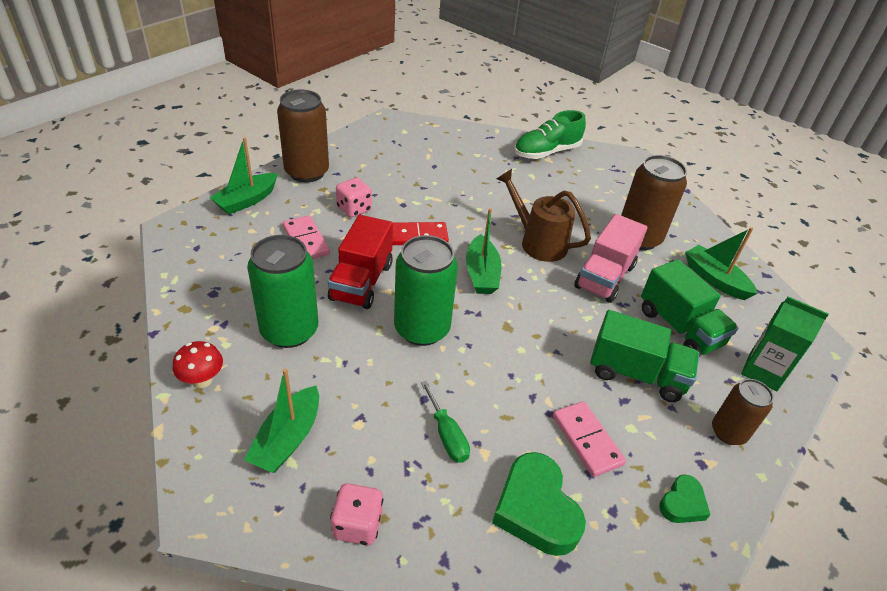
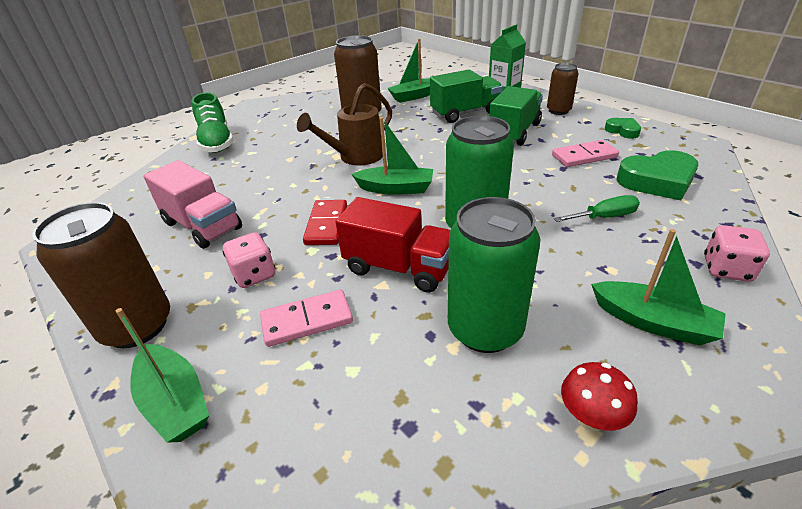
camera: 75 degrees left, 5 degrees down
pink truck [574,214,647,303] -> pink truck moved to [143,160,242,249]

